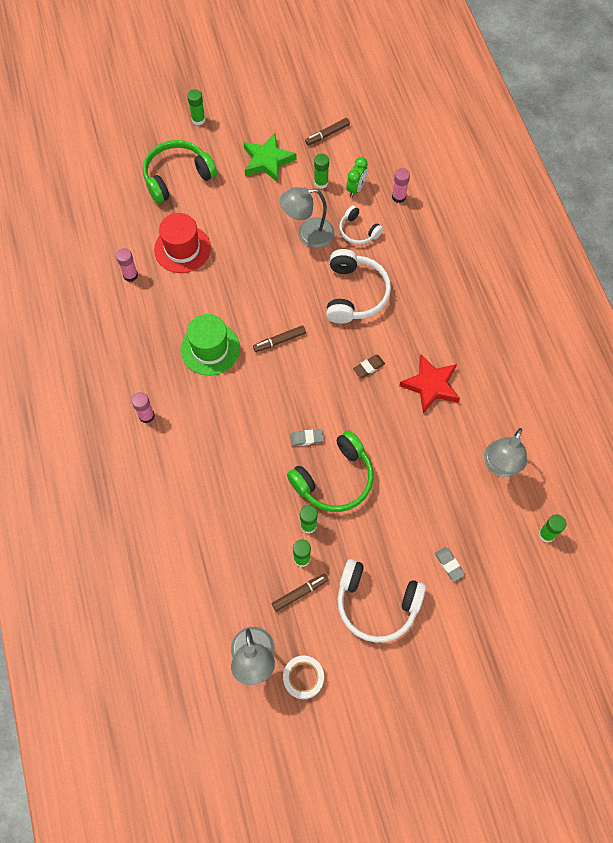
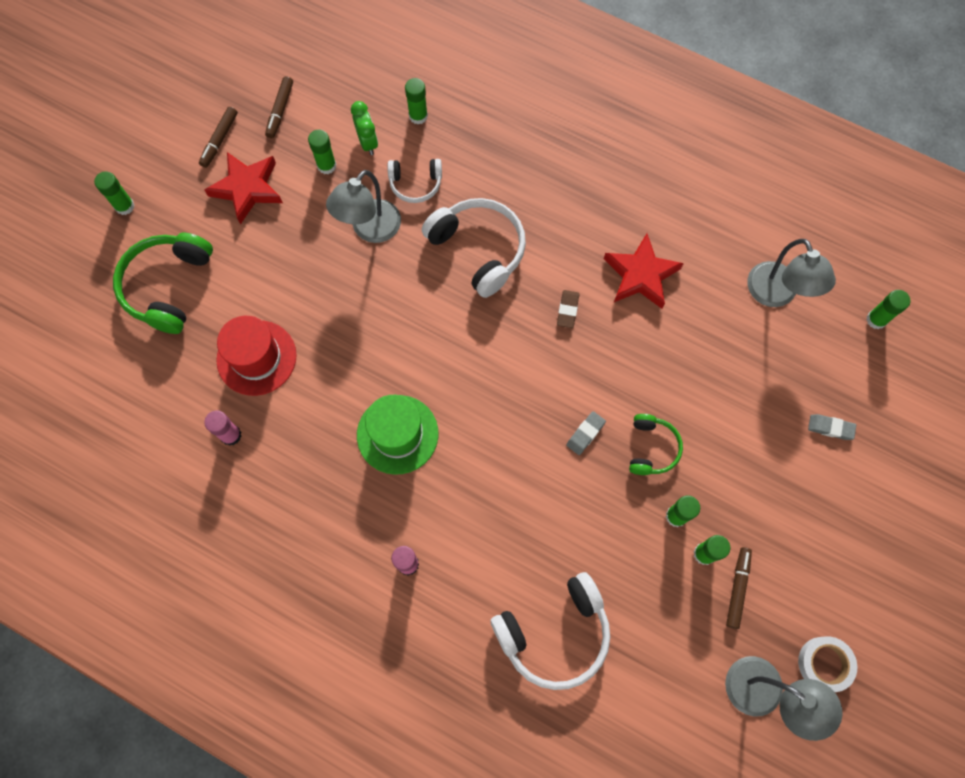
camera: 45 degrees left, 5 degrees up
green star [243,133,296,183] -> red star [205,152,283,224]
brown marker [253,325,306,352] -> brown marker moved to [199,107,238,168]
green headphones [287,431,374,512] -> green headphones [629,414,683,475], size x0.57
white headphones [338,559,426,643] -> white headphones moved to [490,572,610,690]
pink glue stick [392,168,410,203] -> green glue stick [405,78,428,125]

